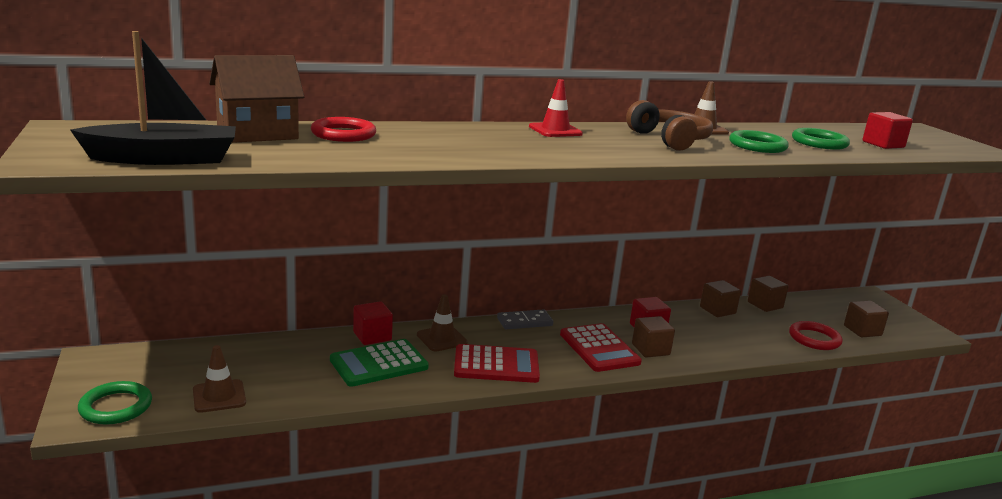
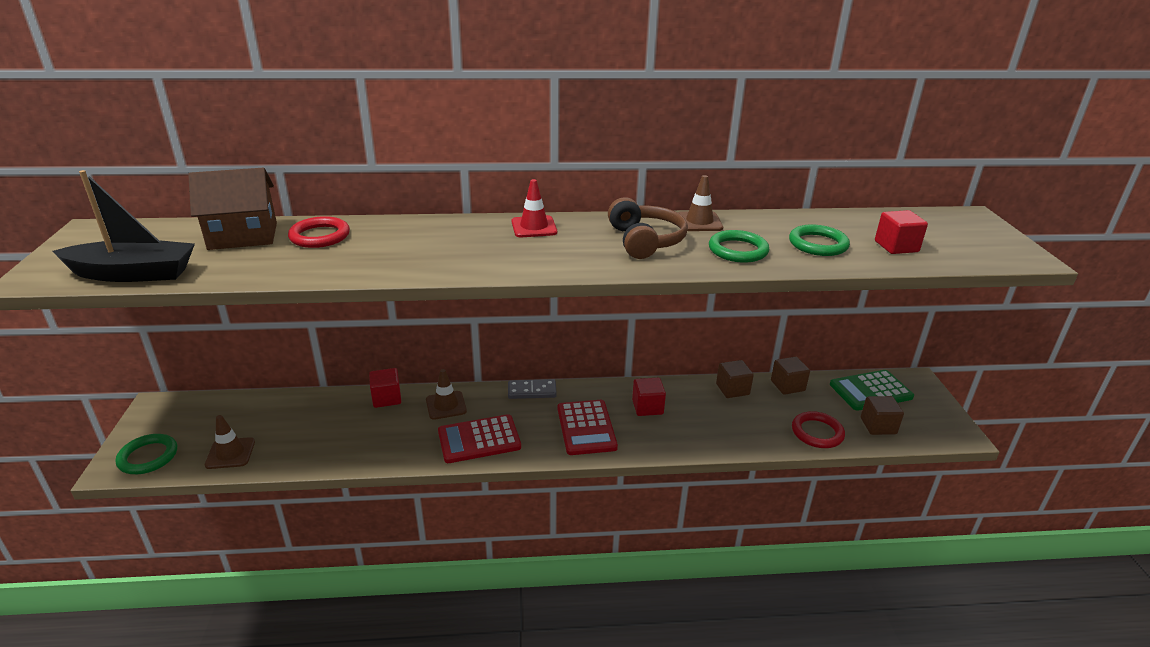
camera: 15 degrees right, 10 degrees up
green calculator [330,339,429,387] -> green calculator moved to [830,370,914,411]
red calculator [454,344,540,383] -> red calculator turned 150 degrees clockwise [438,414,521,463]
brown cube [632,316,675,358] -> none

